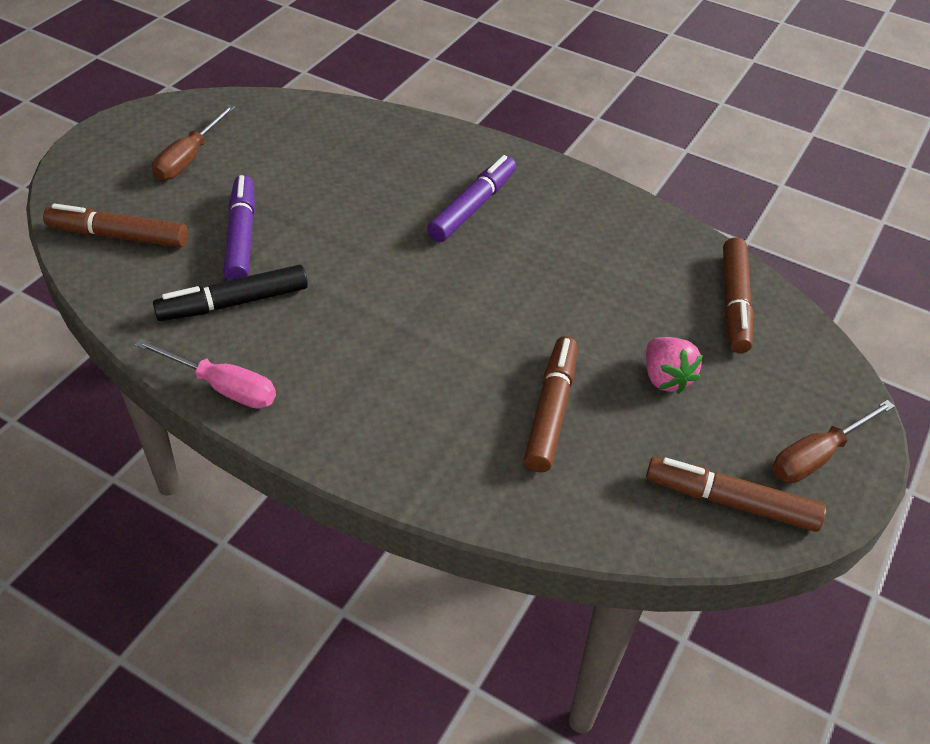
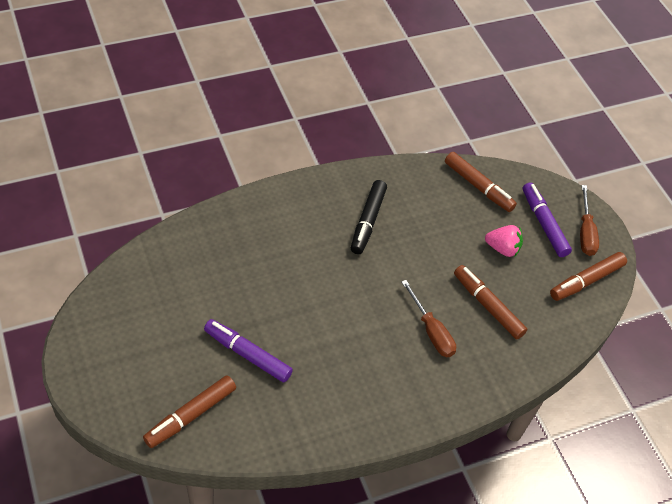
camera: 55 degrees left, 5 degrees up
pink screwdriver [135,339,276,409] -> none
brown screwdriver [152,105,235,180] -> brown screwdriver moved to [402,280,456,357]
black marker [153,265,308,321] -> black marker moved to [351,180,387,254]
purple marker [427,155,516,242] -> purple marker moved to [523,182,572,257]

